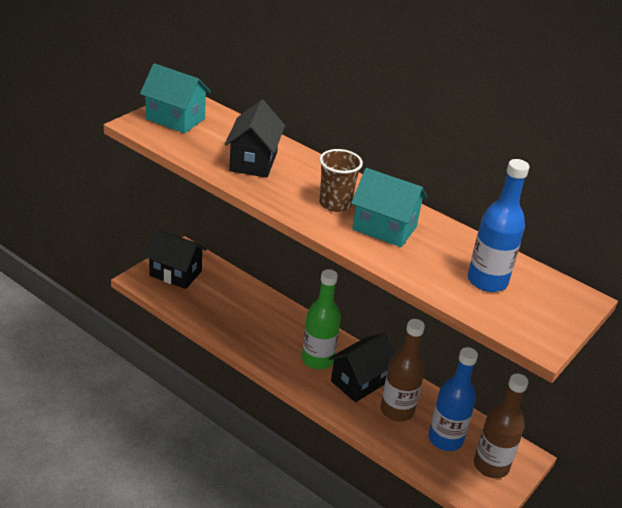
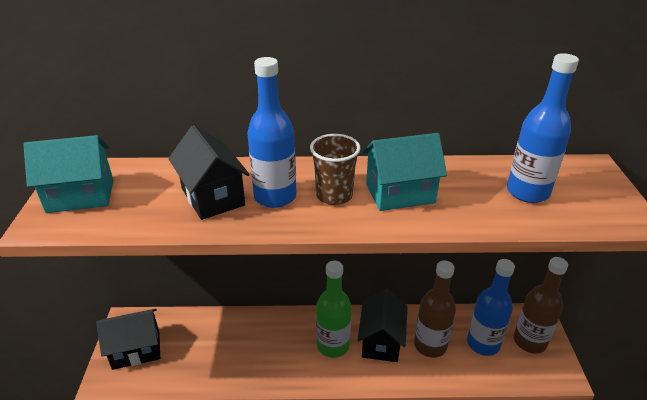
camera: 35 degrees left, 0 degrees up
none -> blue bottle [247,57,296,208]

